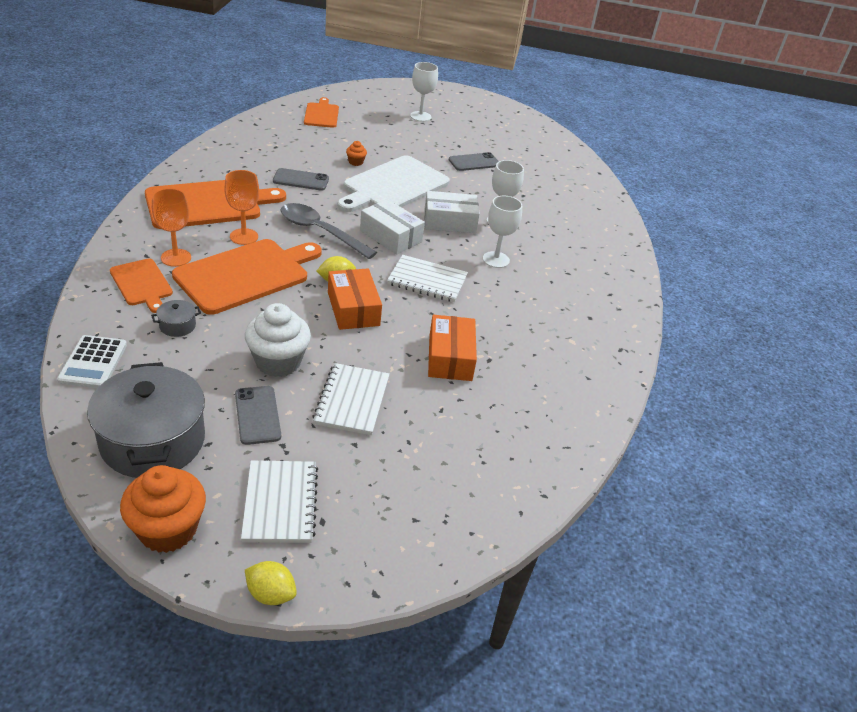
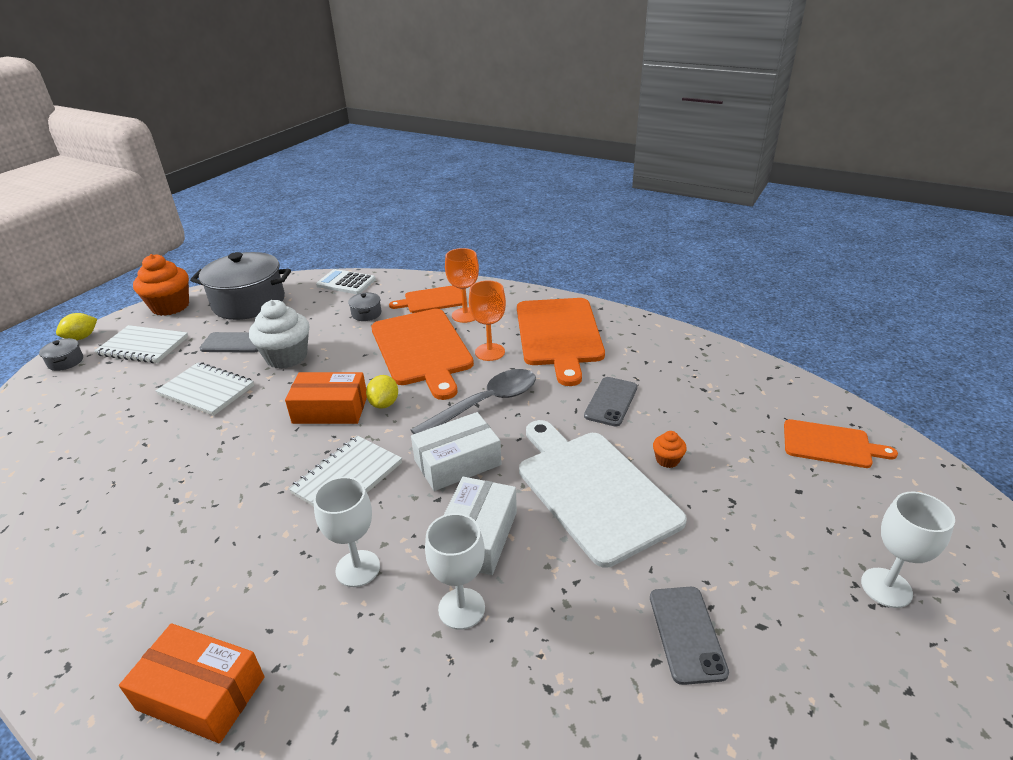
camera: 115 degrees right, 5 degrees down
orange box [428,315,477,381] -> orange box moved to [119,623,265,743]
none -> grey pot [39,338,83,371]

